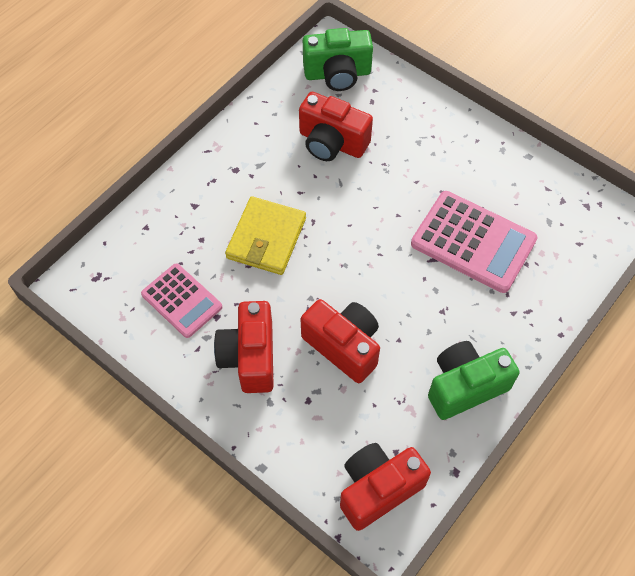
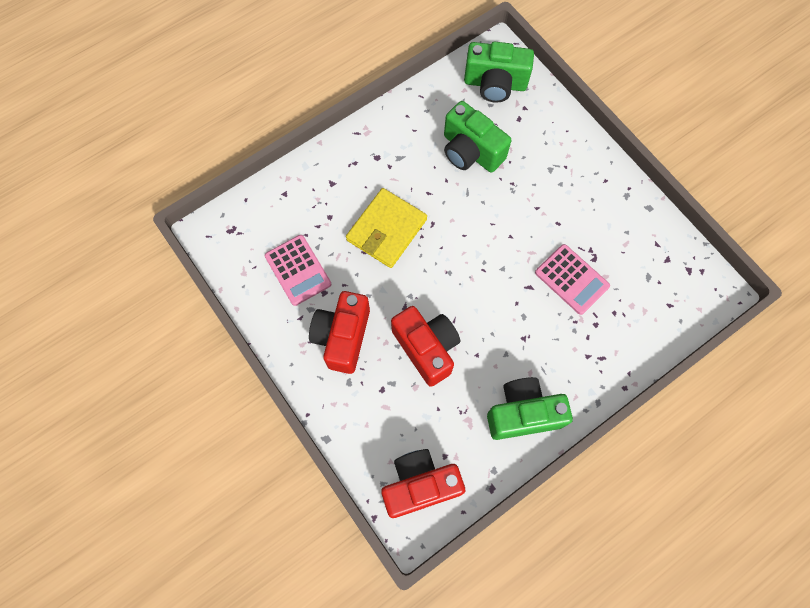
camera: 15 degrees right, 10 degrees up
red camera [299,92,373,161] -> green camera [444,101,511,173]
pink calculator [411,191,537,293] -> pink calculator [535,244,610,315], size x0.64

